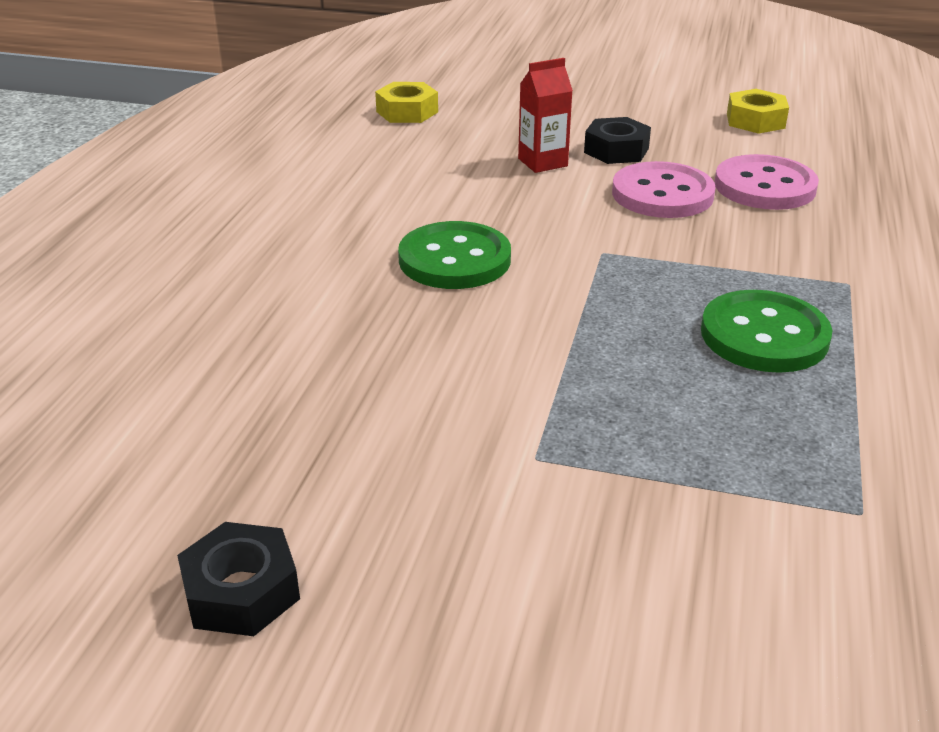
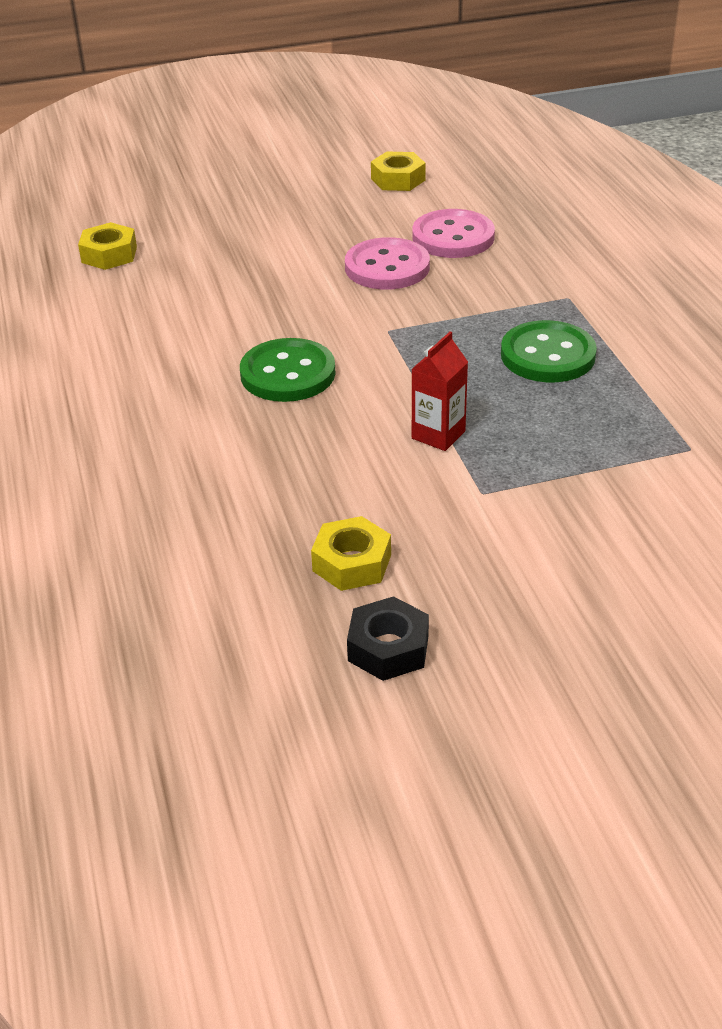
camera: 30 degrees left, 5 degrees up
red carton [518,58,573,173] -> red carton moved to [411,331,468,451]
black nut [584,117,651,164] -> none
none -> yellow nut [311,516,391,591]

